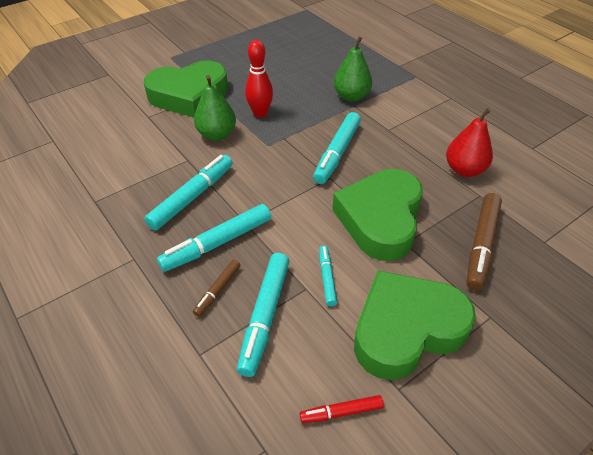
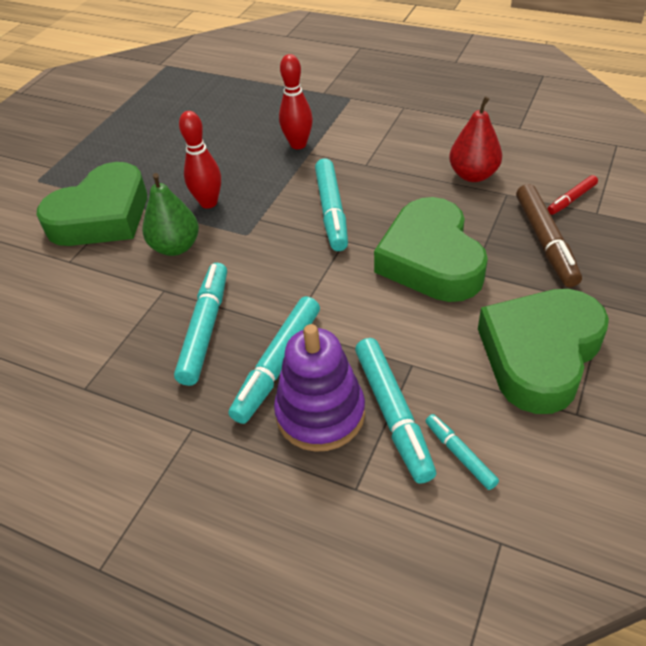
camera: 25 degrees left, 0 degrees up
brown marker [193,260,240,317] -> purple stacking toy [274,324,365,452]
red marker [300,395,384,423] -> red marker moved to [547,175,598,215]
turquoise marker [319,246,337,306] -> turquoise marker moved to [426,414,499,490]
green pear [334,37,372,102] -> red bowling pin [279,54,313,149]

